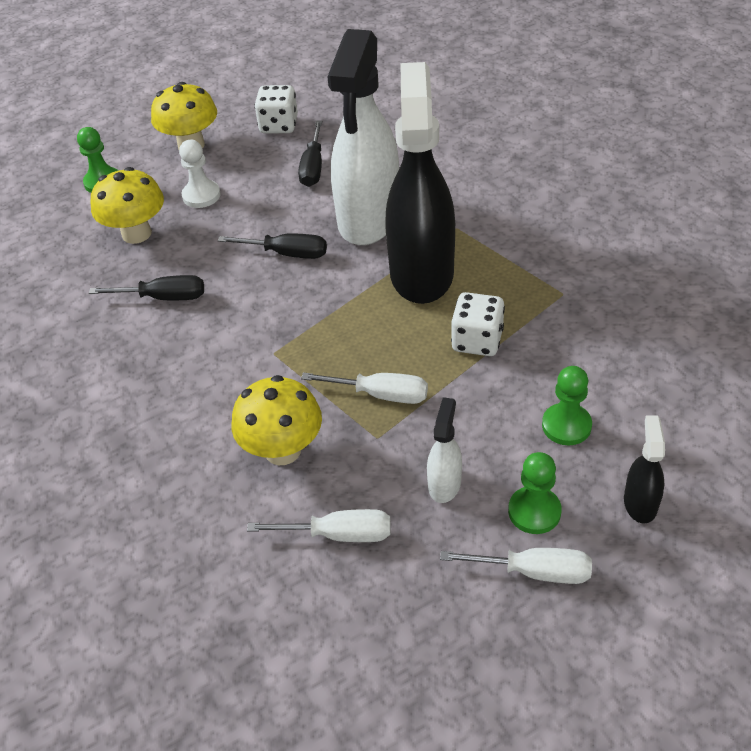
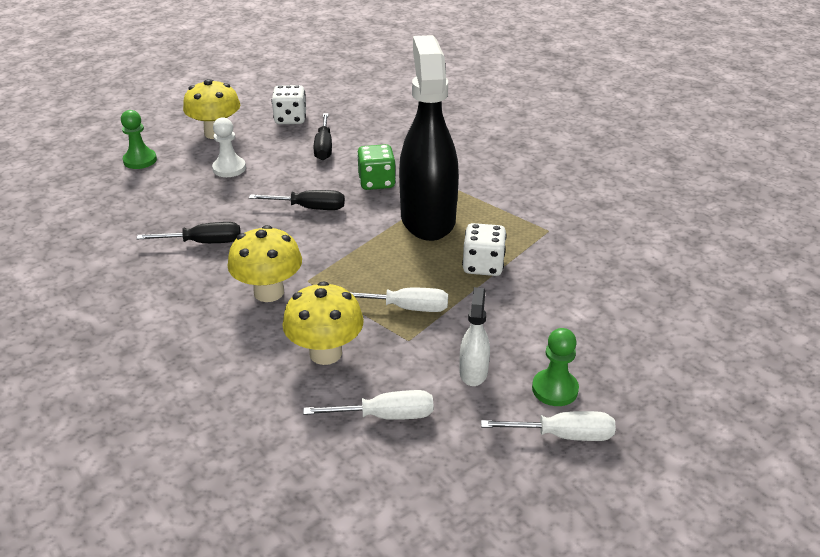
camera: 10 degrees left, 10 degrees down
yellow mushroom [90,167,164,244] -> yellow mushroom moved to [227,225,302,302]
white spray bottle [327,29,399,245] -> green dice [357,144,396,190]
green pawn [542,366,592,445] -> none
black spray bottle [624,415,665,523] -> none

